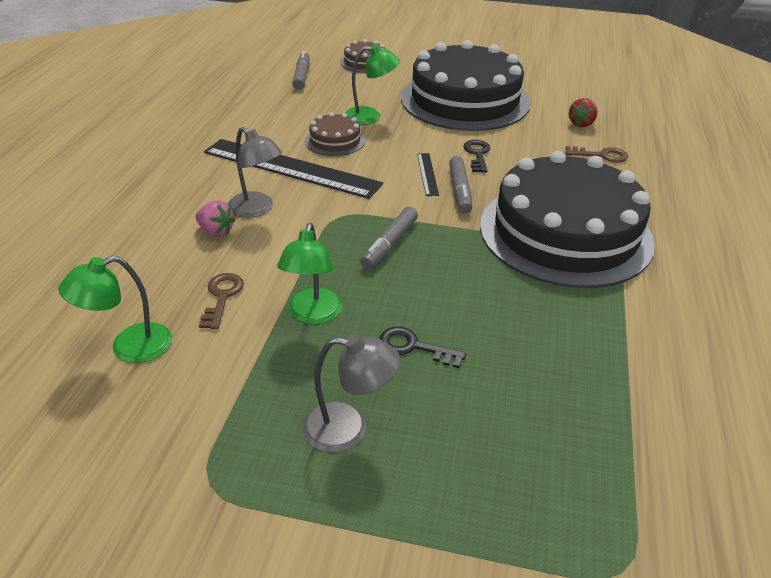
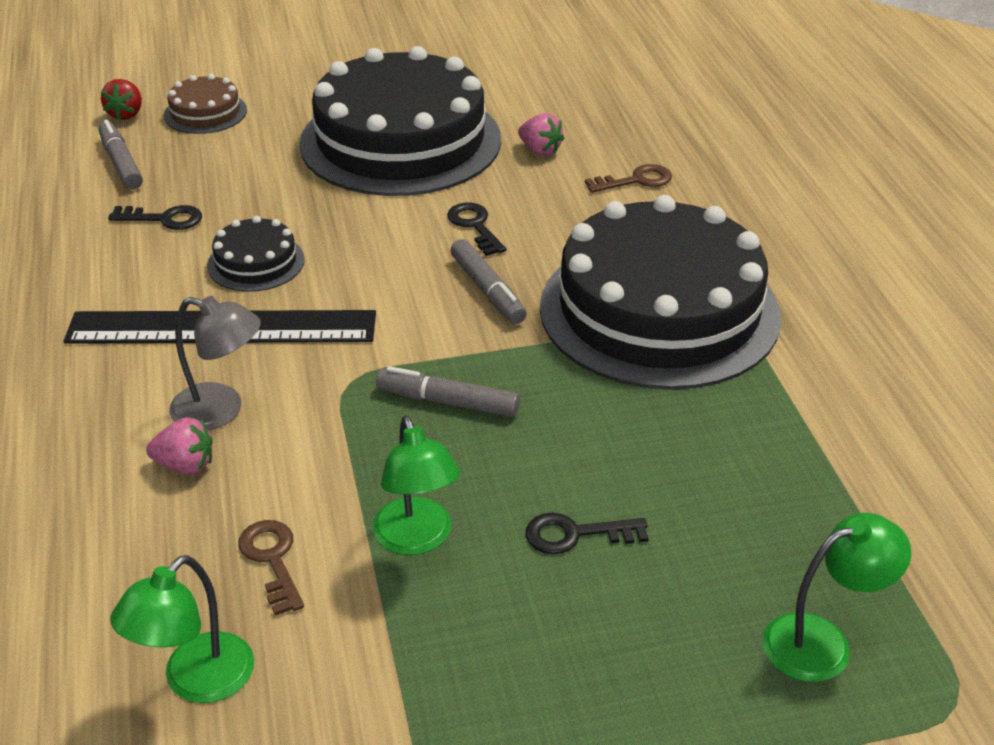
camera: 25 degrees left, 0 degrees up
grey lamp [302,334,400,452] -> none
brown cake [305,112,365,156] -> black cake [207,216,305,292]
green lamp [345,45,400,125] -> green lamp moved to [762,513,911,682]
grey marker [360,207,418,269] -> grey marker turned 105 degrees clockwise [376,366,520,417]
black ruler [417,153,439,196] -> none
red strawberry [569,98,598,127] -> red strawberry moved to [101,79,142,120]
none -> black key [108,205,202,230]
none -> pink strawberry [518,113,564,156]

